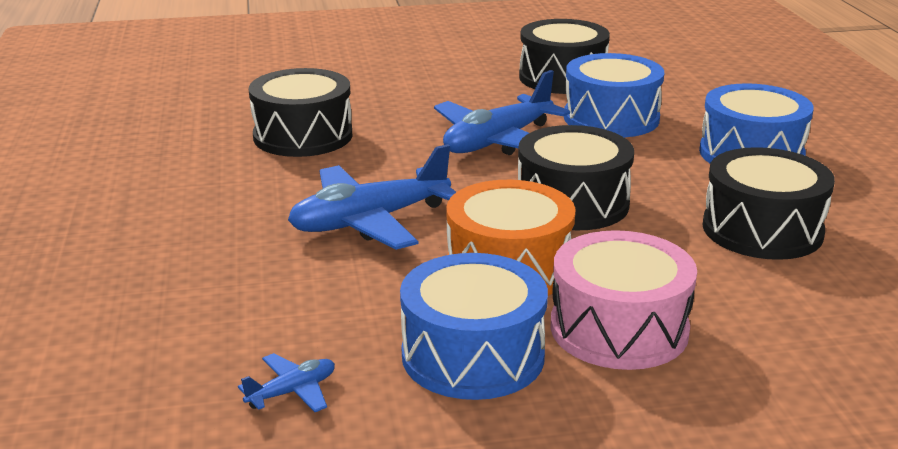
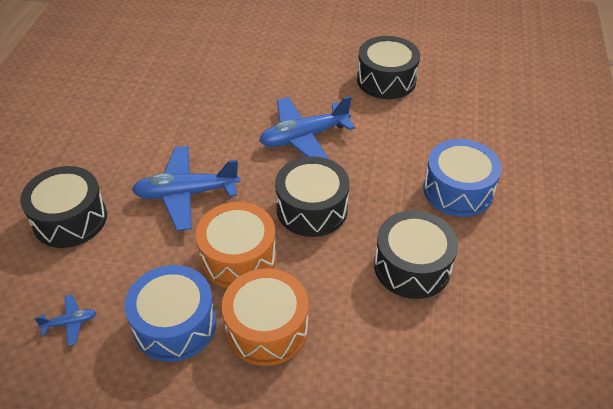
camera: 20 degrees right, 20 degrees up
black drum [249,68,352,157] -> black drum moved to [20,166,107,248]
pink drum [551,230,697,370] -> orange drum [221,268,308,366]
blue drum [564,53,664,137] -> none

